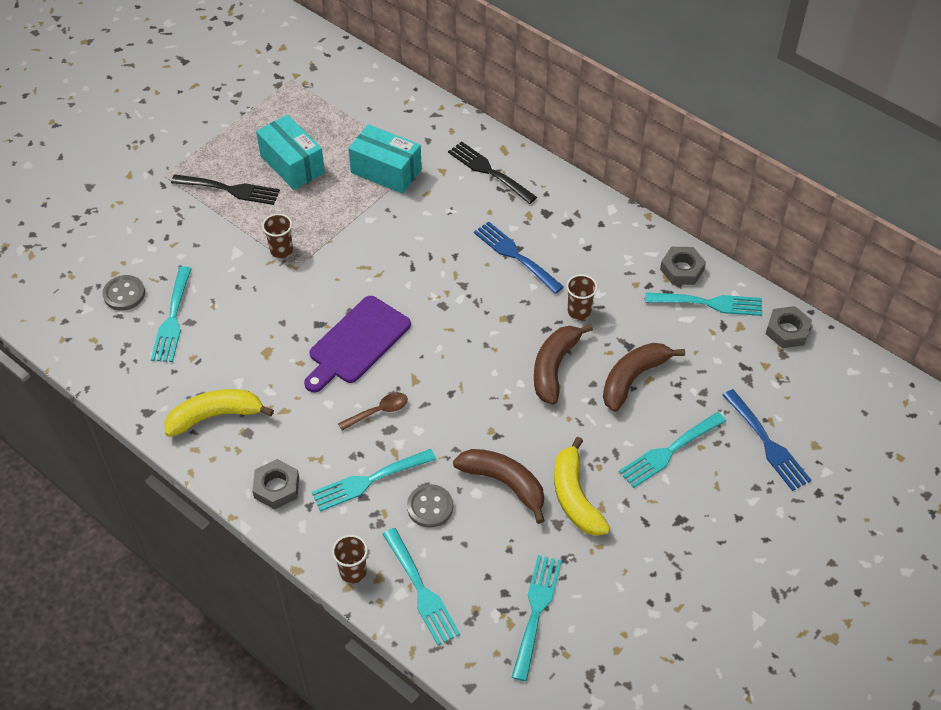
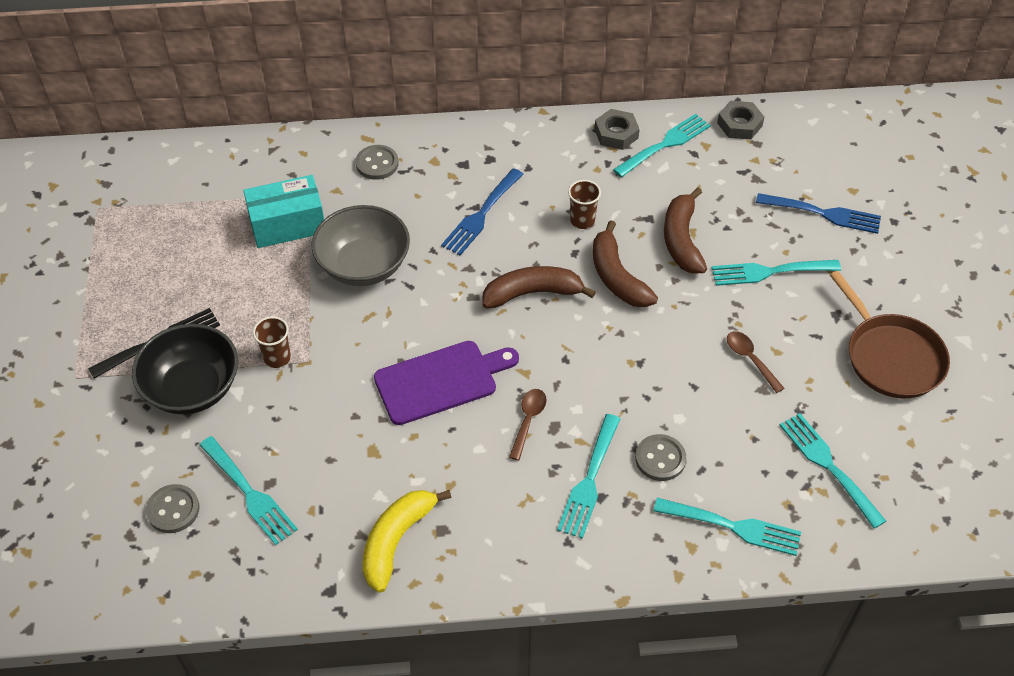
camera: 45 degrees left, 0 degrees up
grey nut [252,459,299,509] -> none
turquoise box [256,115,325,190] -> none
purple cutting board [304,296,411,392] -> purple cutting board turned 105 degrees counterclockwise [374,341,519,425]
brown cup [332,535,368,583] -> none
black fork [448,141,537,204] -> grey button [356,145,399,180]
brown banana [453,449,545,524] -> brown banana moved to [482,266,596,309]
blue fork [474,221,564,294] -> blue fork turned 60 degrees counterclockwise [441,168,523,255]
yellow banana [554,437,610,536] -> brown spoon [727,331,785,393]
turquoise fork [619,412,726,488] -> turquoise fork turned 75 degrees clockwise [712,260,841,286]
none -> black bowl [132,324,238,414]
none -> grey bowl [312,205,410,286]
none -> brown pan [830,271,950,399]

